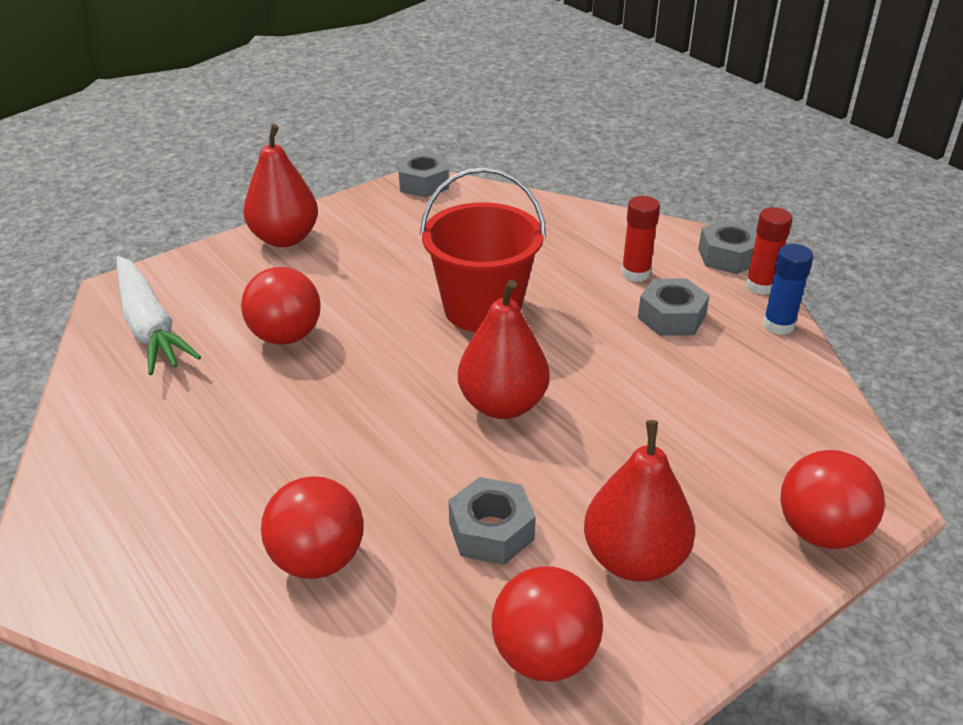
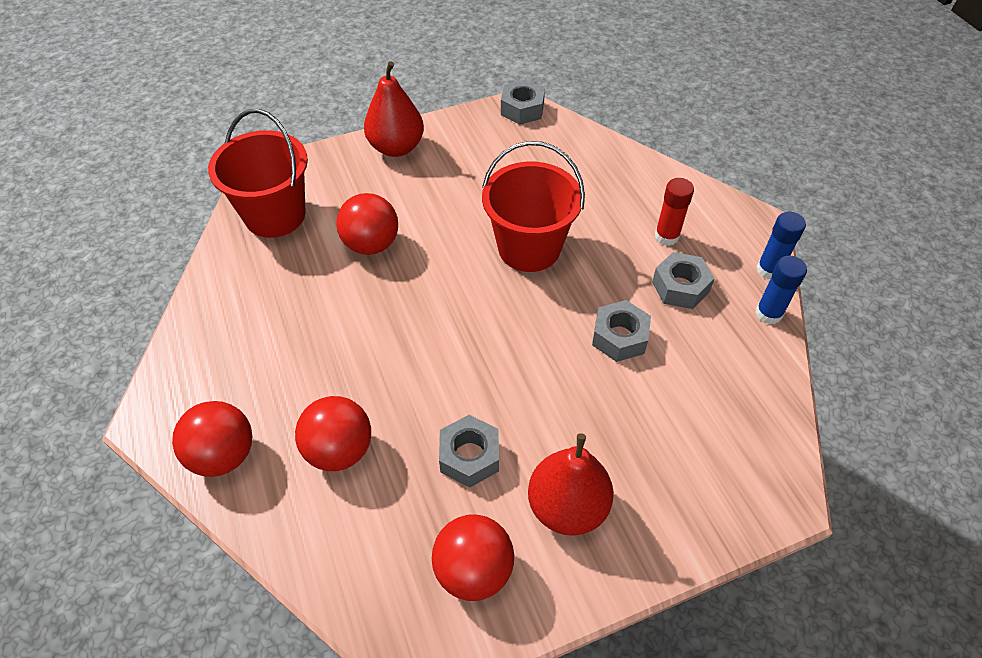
camera: 15 degrees right, 15 degrees up
white carrot [117,256,201,375] -> red bucket [208,109,308,238]
red pear [458,280,550,419] -> none
grey nut [698,219,757,274] -> grey nut moved to [592,300,651,362]
red glue stick [746,207,793,295] -> blue glue stick [757,212,806,280]
red ball [781,450,885,549] -> red ball moved to [172,401,252,477]

